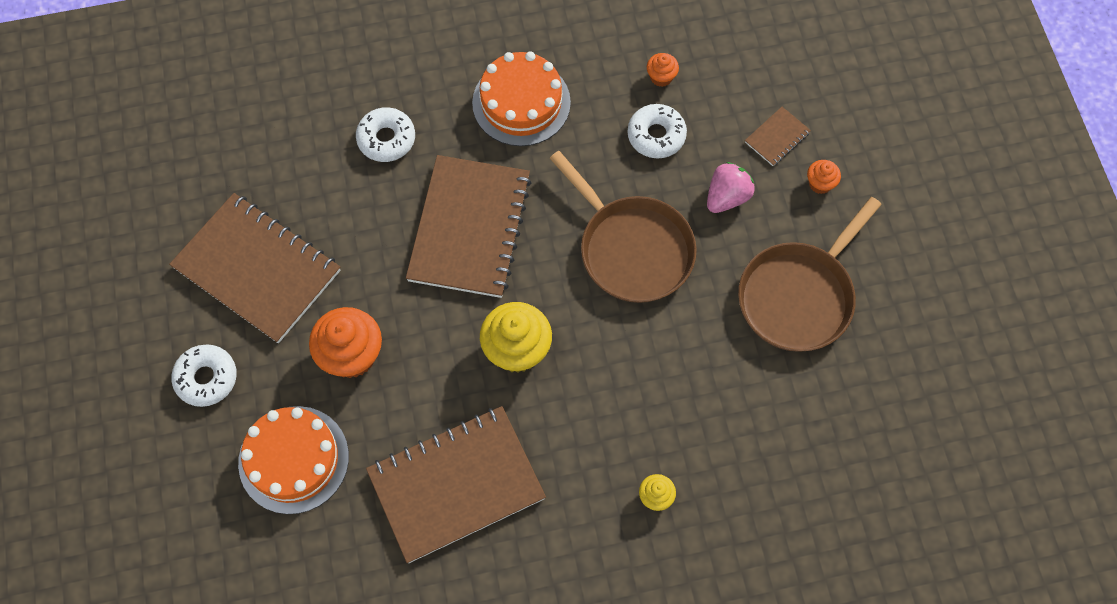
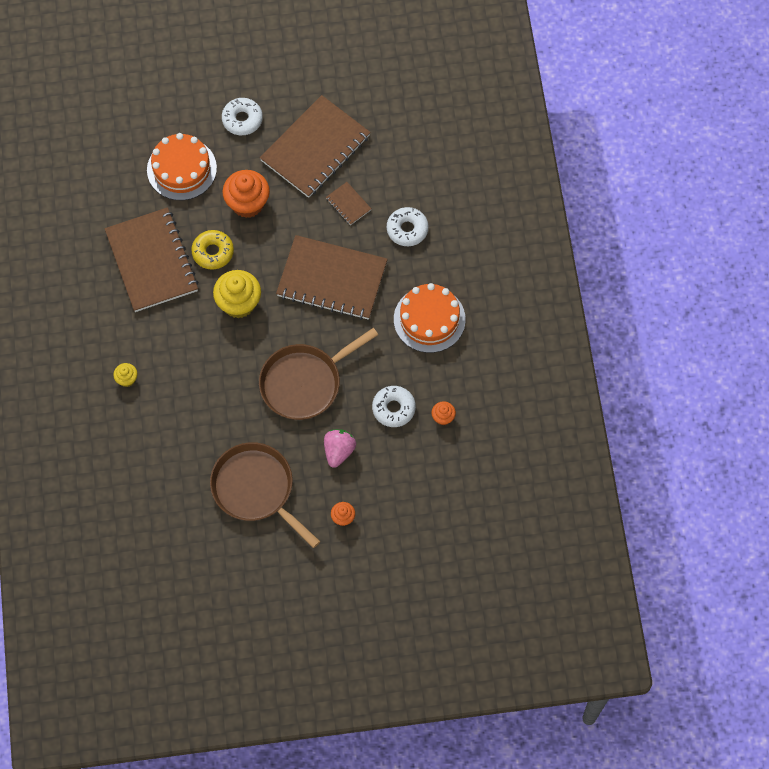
camera: 95 degrees right, 0 degrees up
pink strawberry [707,162,755,213] -> pink strawberry turned 120 degrees counterclockwise [324,429,356,468]
brown notebook [745,107,811,166] -> brown notebook moved to [326,182,371,225]
none -> yellow donut [191,230,234,270]

